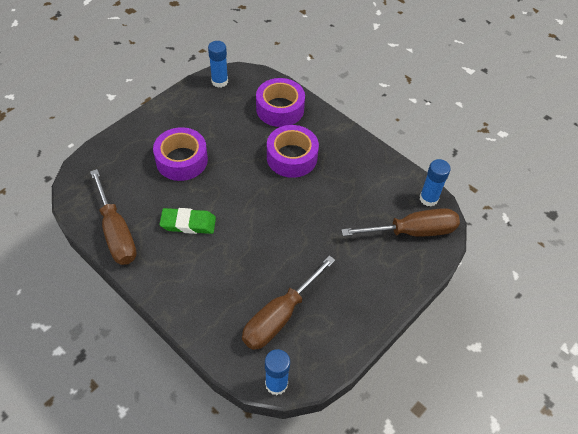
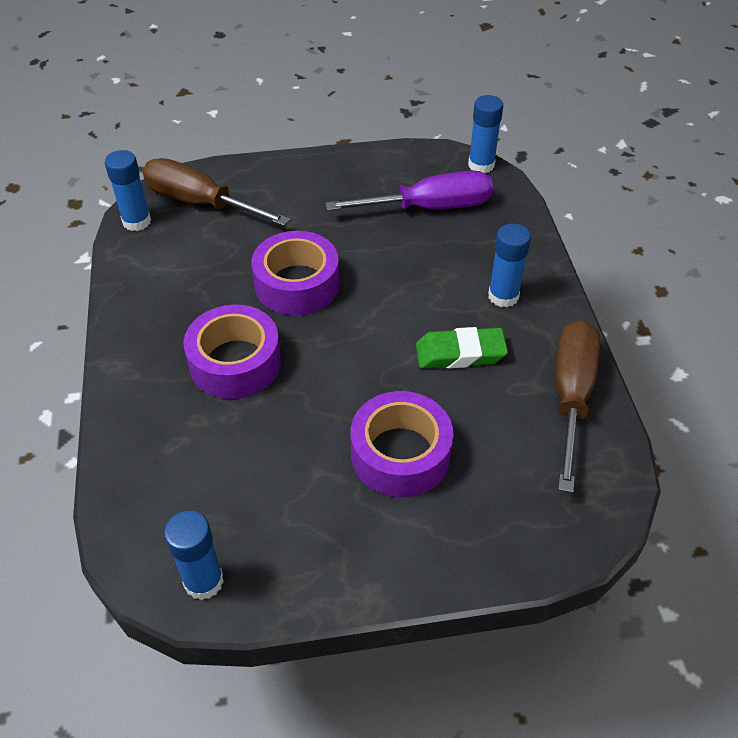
camera: 140 degrees left, 5 degrees down
green eraser [160,208,216,234] -> green eraser turned 45 degrees counterclockwise [416,327,508,369]
brown screwdriver [242,255,335,350] -> purple screwdriver [325,171,493,211]
purple tape [256,78,305,127] -> purple tape moved to [252,231,339,315]
none -> blue glue stick [488,223,531,307]

